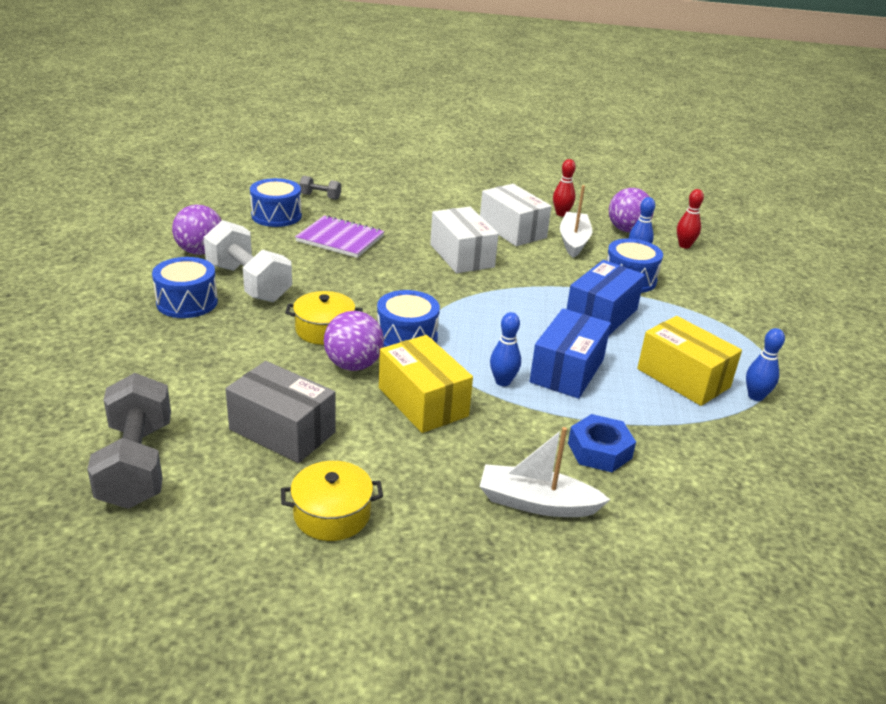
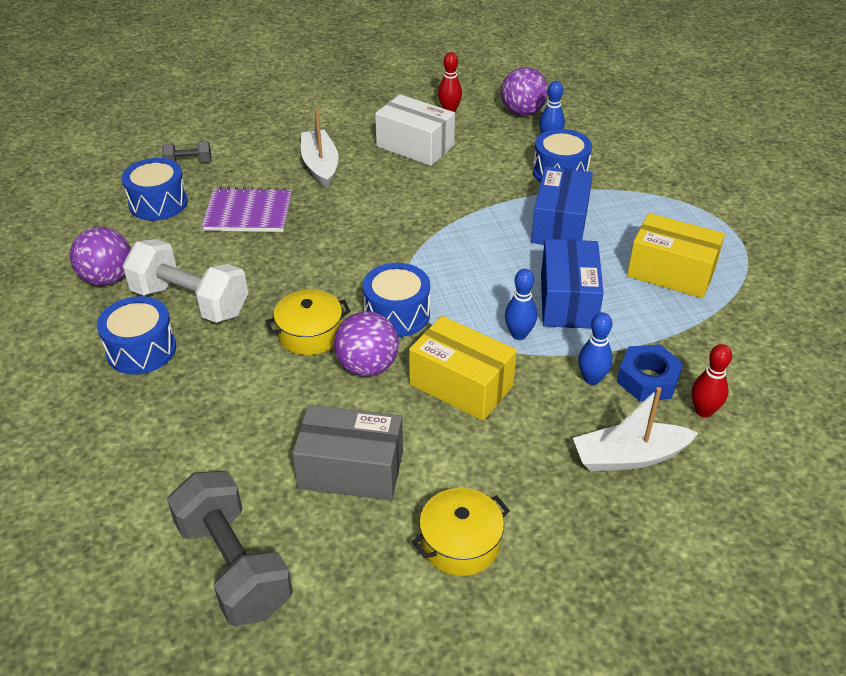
camera: 20 degrees left, 10 degrees up
white box [430,207,499,273] -> none
white boat [560,185,592,258] -> white boat moved to [301,108,339,188]
red bowling pin [677,189,704,249] -> red bowling pin moved to [692,344,732,417]
blue bowling pin [746,328,785,401] -> blue bowling pin moved to [578,313,613,385]

